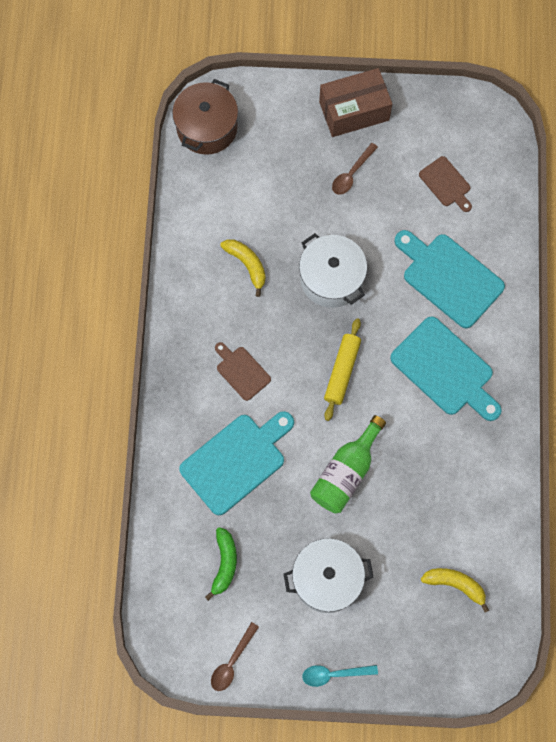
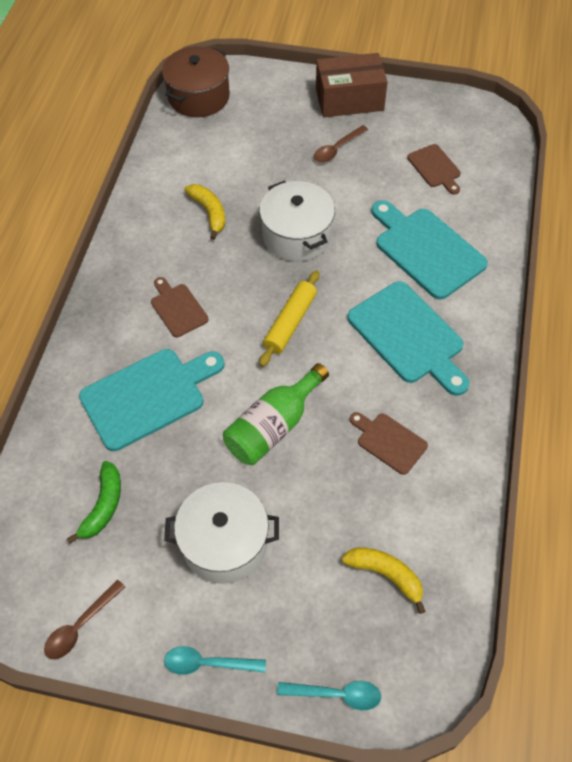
camera: 10 degrees right, 15 degrees down
none -> turquoise spoon [277,681,381,710]
none -> brown cutting board [350,412,428,475]

